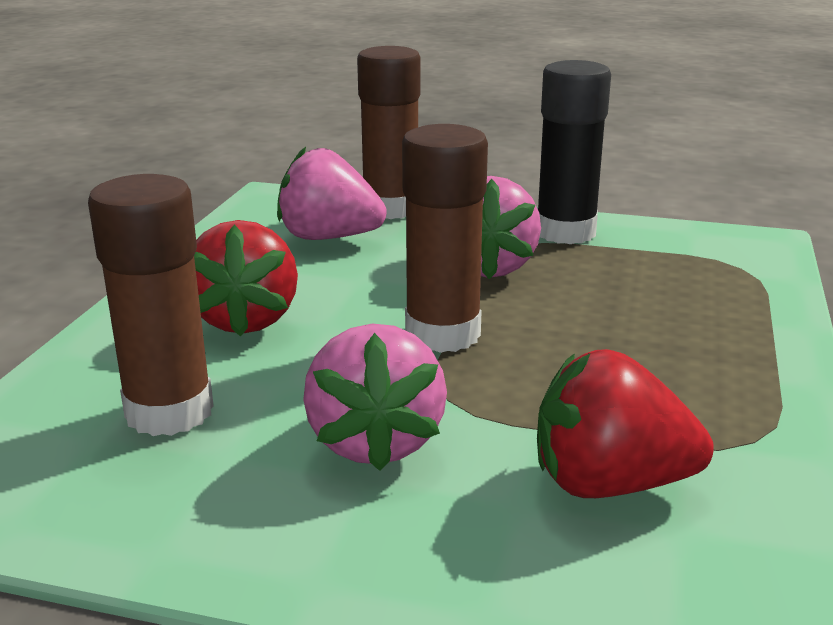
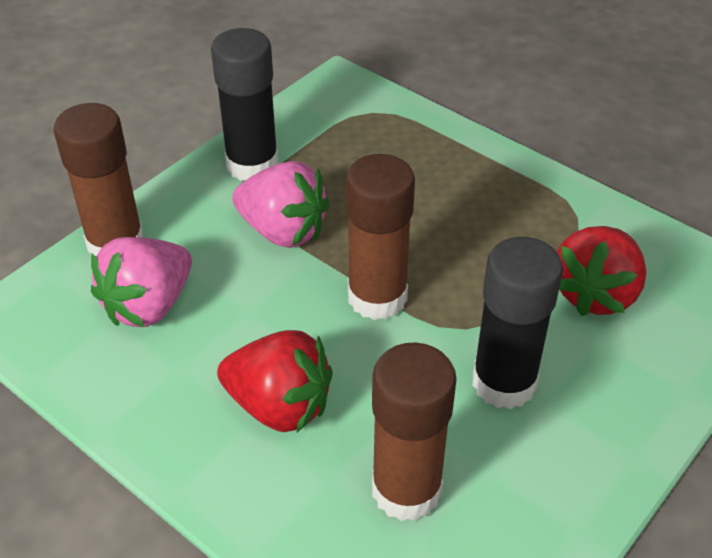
camera: 65 degrees left, 20 degrees up
pink strawberry [304,323,447,471] -> black glue stick [472,237,563,409]

